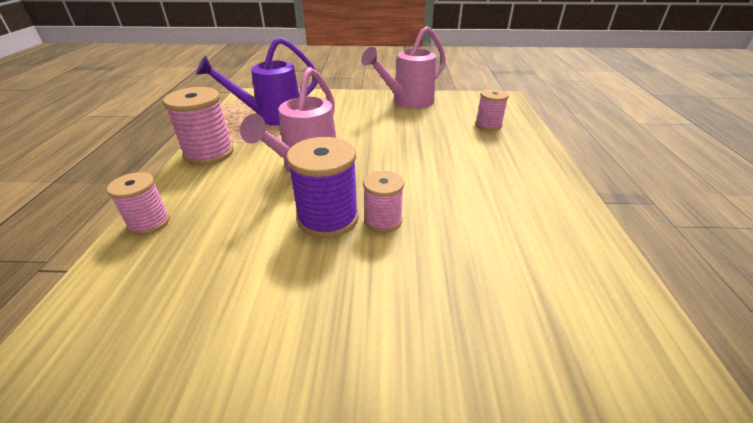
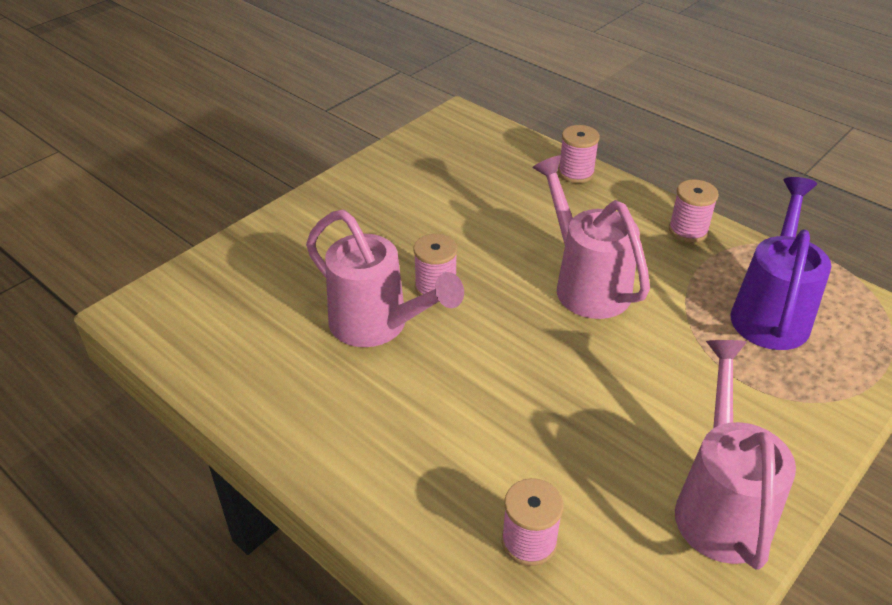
camera: 130 degrees right, 5 degrees up
pink spool [163,87,234,165] -> pink spool [669,179,719,243], size x0.63
purple spool [286,137,358,238] -> none
none -> pink watering can [306,210,464,347]

